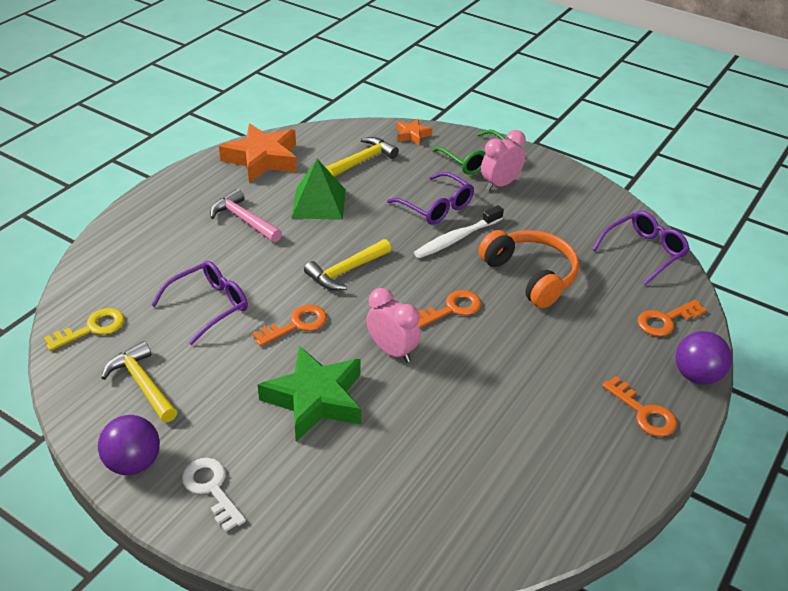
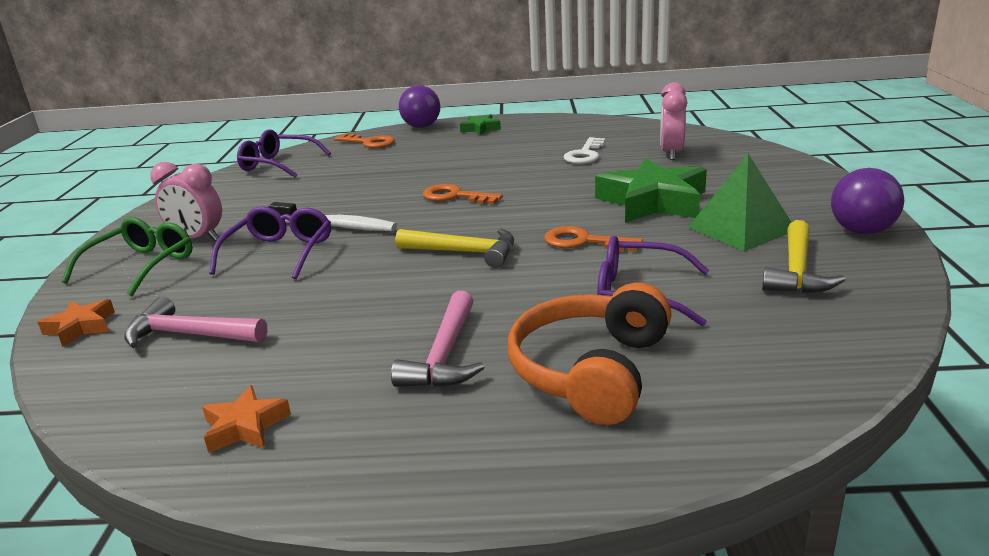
camera: 120 degrees left, 15 degrees down
yellow key [44,308,124,351] -> none
white key [182,458,246,532] -> white key moved to [564,137,605,164]
orange star [219,124,297,183] -> orange star [202,385,291,453], size x0.49
green pyramid [291,159,346,220] -> green pyramid moved to [688,154,791,251]
yellow hammer [326,137,399,177] -> pink hammer [124,297,267,348]
pink clock [366,288,421,362] -> pink clock moved to [660,82,687,160]
orange headphones [479,230,579,308] -> orange headphones moved to [508,283,672,425]
orange key [602,376,677,437] -> green star [460,114,501,135]

